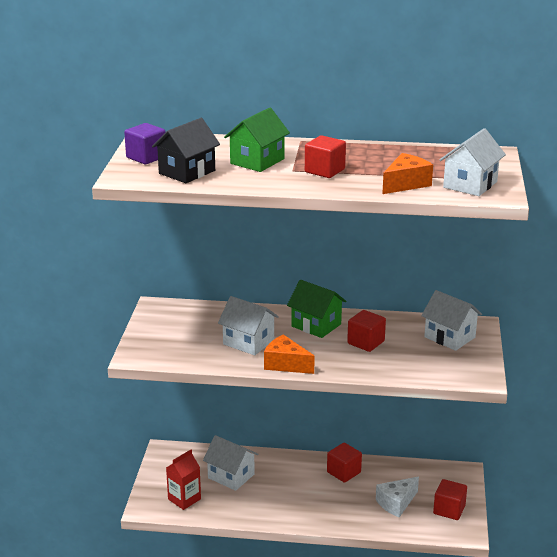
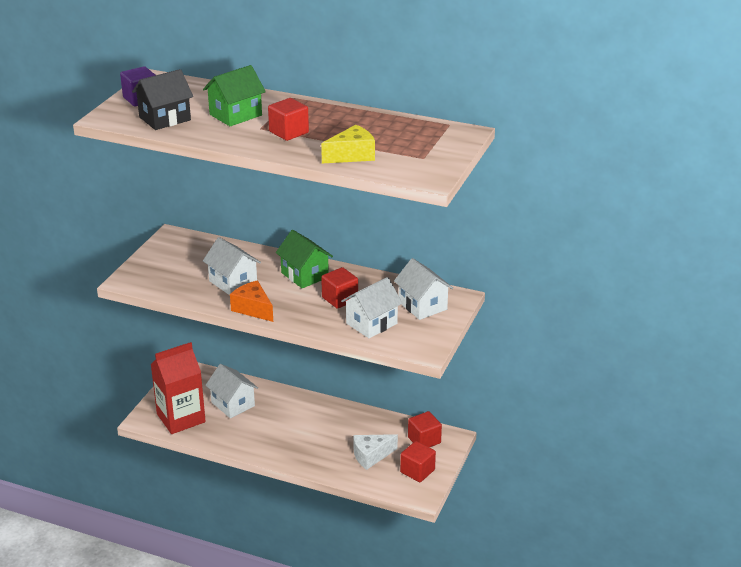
camera: 15 degrees right, 5 degrees up
red carton [166,450,201,510] -> red carton [150,342,206,434], size x1.67
red cube [327,443,362,483] -> red cube moved to [408,411,442,447]
orange cheese [382,153,433,194] -> yellow cheese [321,125,375,163]
white house [440,128,506,196] -> white house moved to [341,277,403,338]

